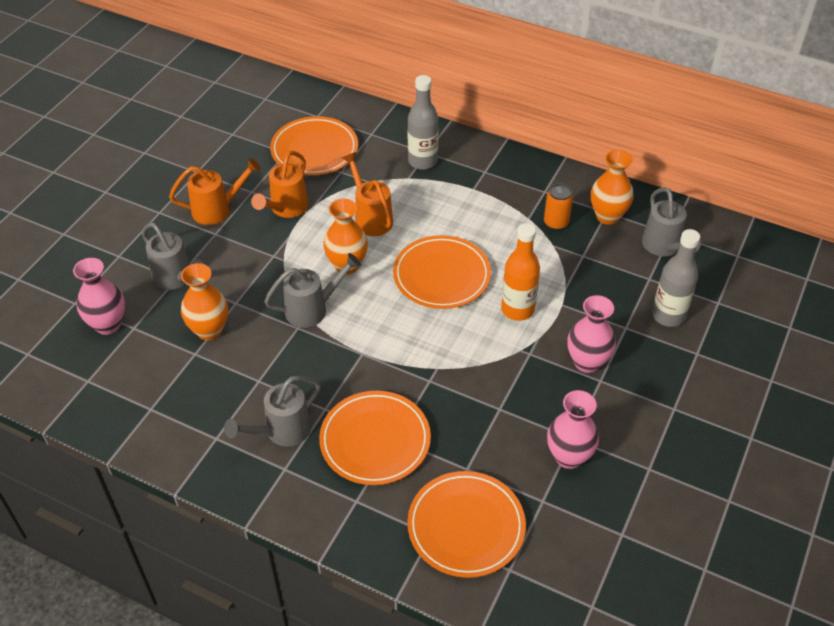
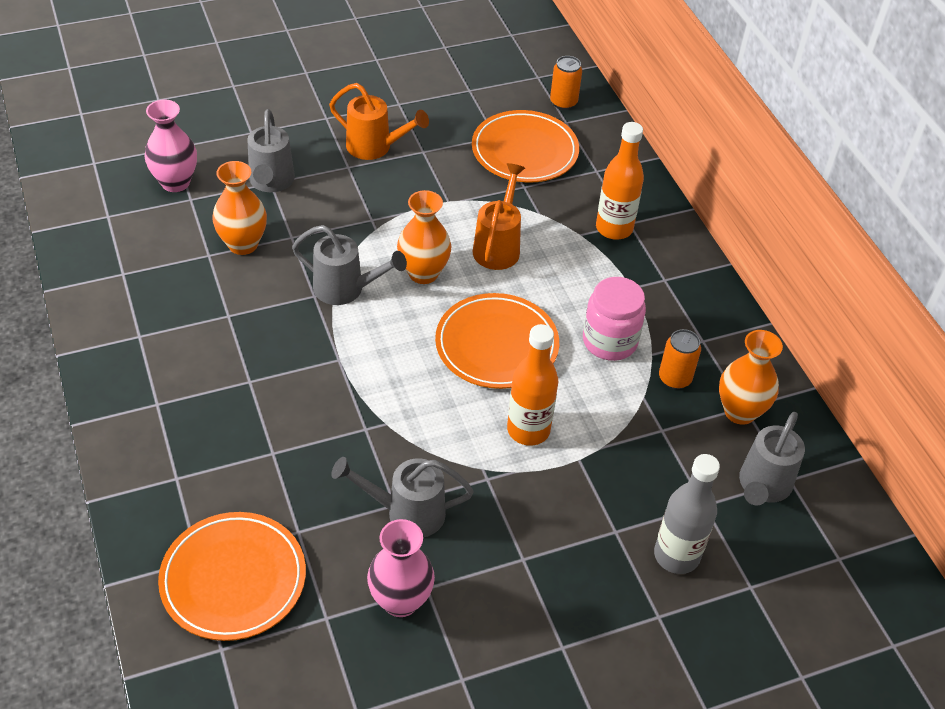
camera: 40 degrees right, 0 degrees up
grey watering can [224,375,321,447] -> grey watering can moved to [331,457,474,537]
orange watering can [251,151,309,218] -> none
orange plate [319,391,431,485] -> none
grey bottle [408,75,439,170] -> orange bottle [596,122,644,240]
pink vase [568,295,616,373] -> none
none -> orange can [550,56,582,110]
none -> pink jar [583,277,646,361]

